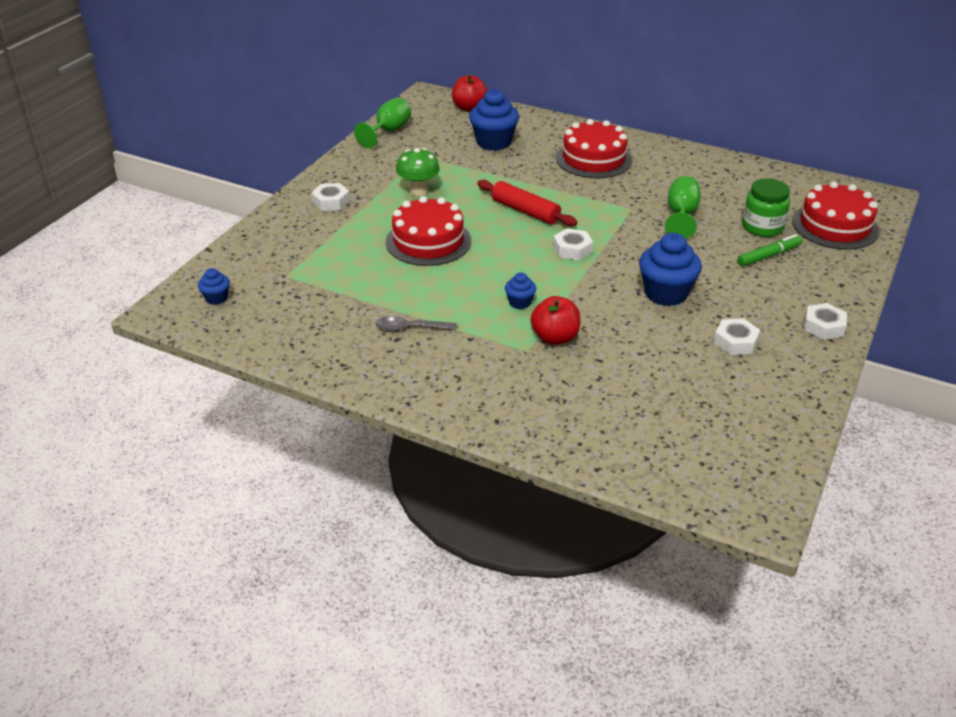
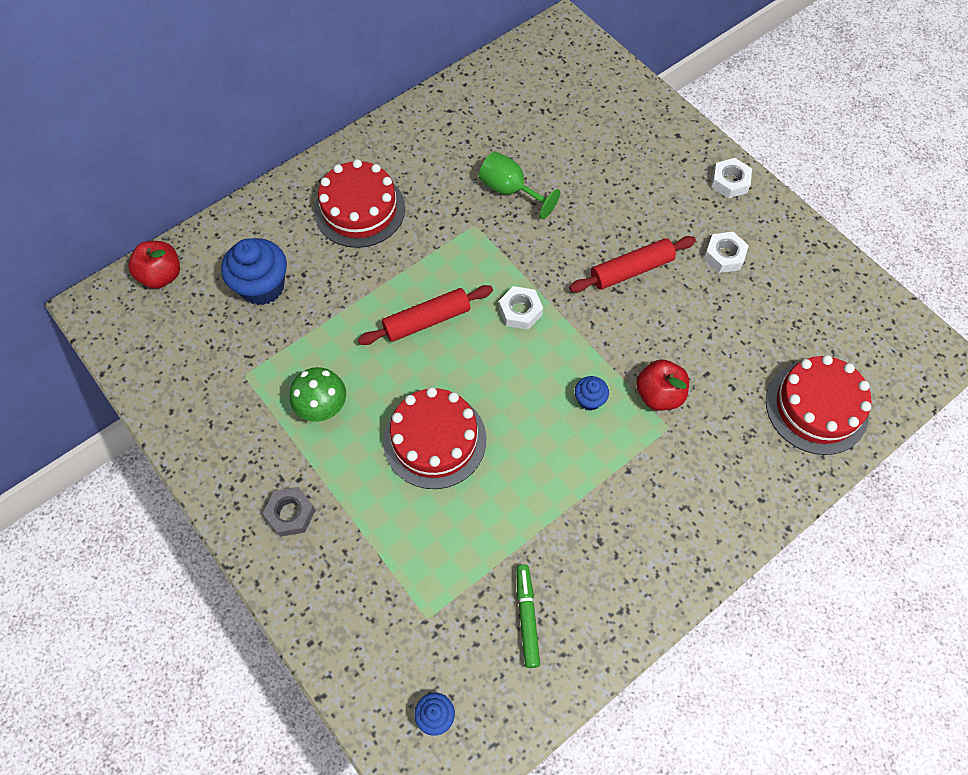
camera: 65 degrees left, 25 degrees up
white nut [311,183,350,211] -> grey nut [263,487,315,537]
green goblet [354,98,411,148] -> none
grey spoon [376,316,457,331] -> none
blue cupcake [639,233,702,306] -> red rolling pin [569,236,696,292]
green marker [737,234,802,266] -> green marker moved to [516,564,540,668]
green jar [742,178,790,237] -> none
red cake [792,182,880,250] -> red cake moved to [766,355,872,455]

